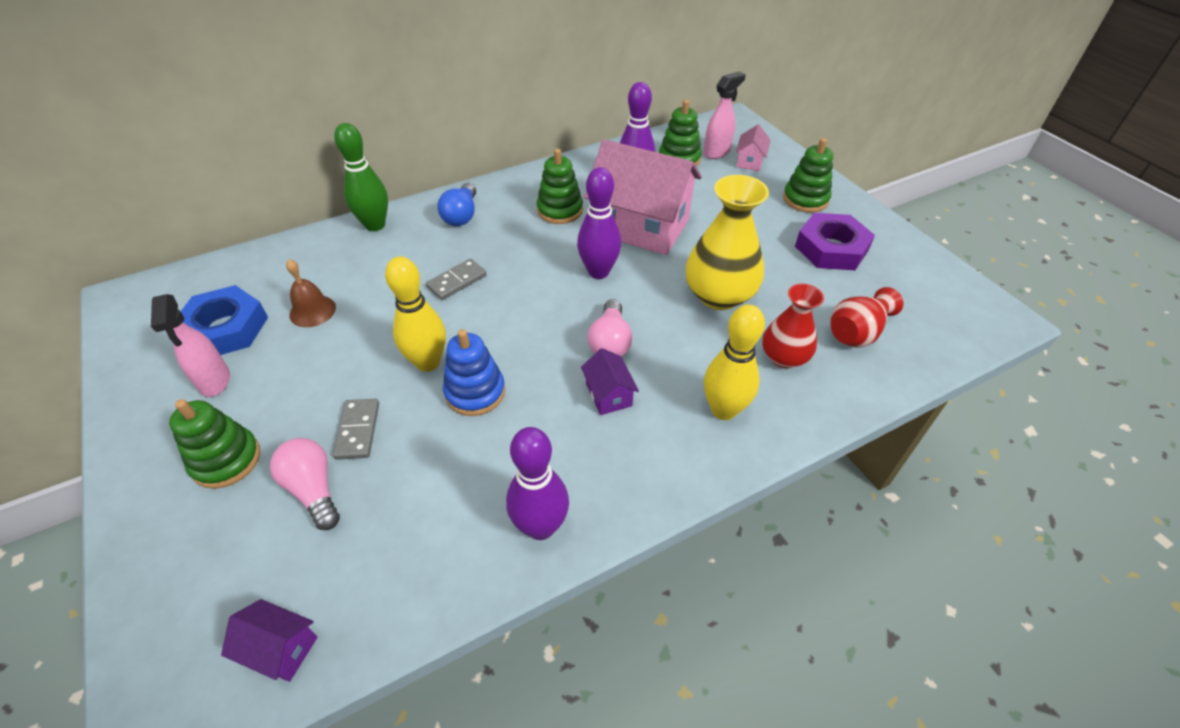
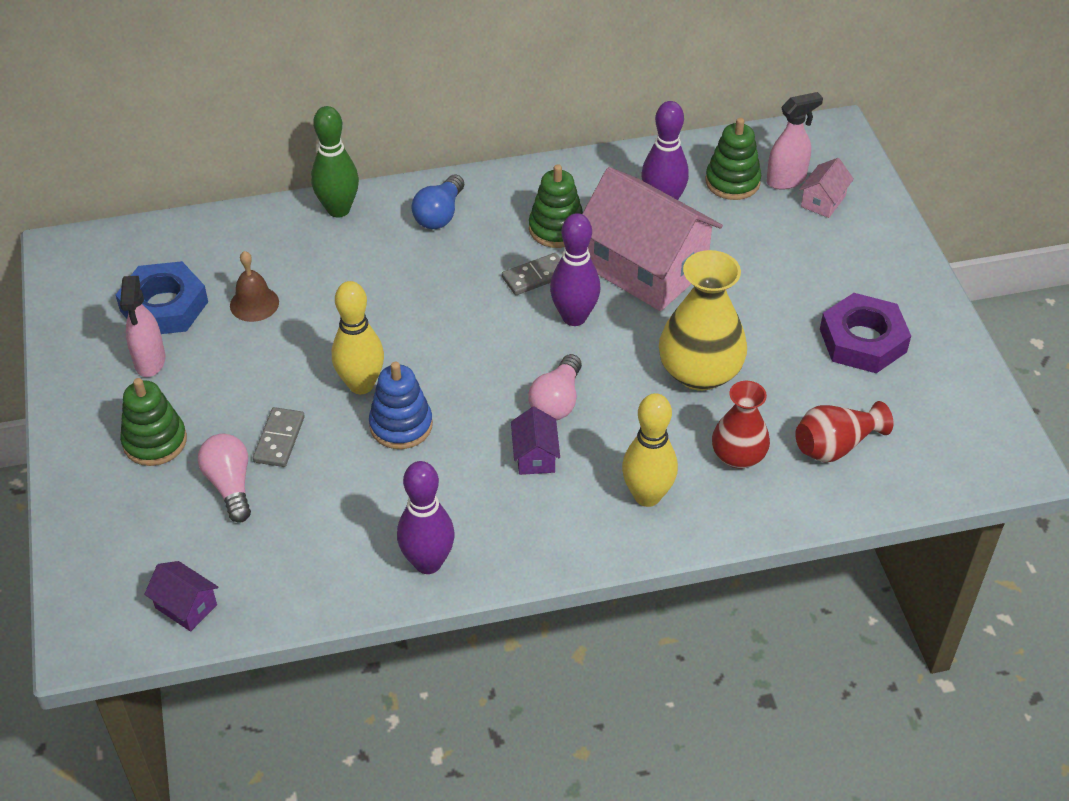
camera: 15 degrees right, 0 degrees up
grey domino [426,259,487,300] -> grey domino moved to [502,253,561,295]
green stacking toy [783,138,833,213] -> none

